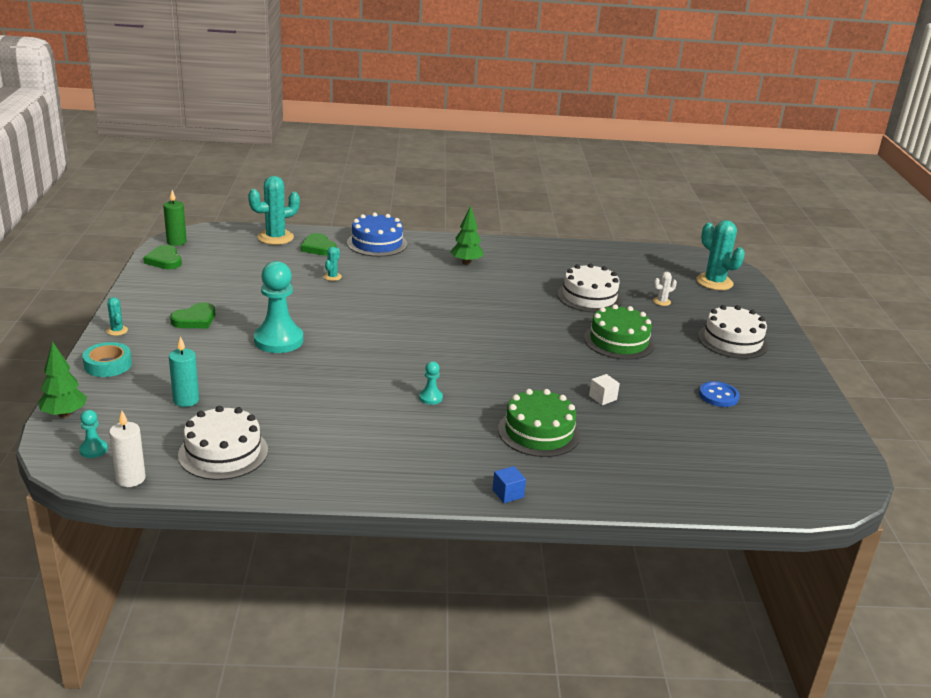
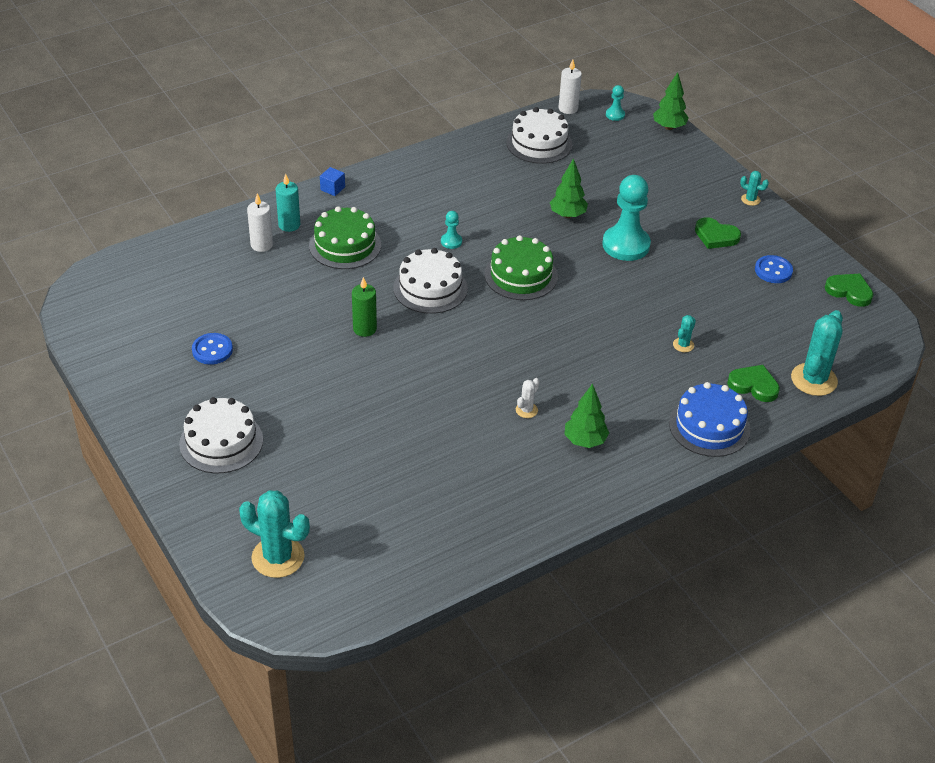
camera: 150 degrees right, 15 degrees up
turquoise tape [82,342,132,377] -> none
green candle [163,190,187,246] -> green candle moved to [352,277,377,337]
turquoise candle [169,336,199,407] -> turquoise candle moved to [276,174,300,232]
green heart [170,303,215,328] -> green heart turned 75 degrees counterclockwise [695,217,741,249]
turquoise cactus [324,247,342,281] -> turquoise cactus turned 45 degrees clockwise [673,315,696,352]
white cake [557,263,622,313] -> white cake moved to [393,248,468,314]
green cake [584,304,654,360] -> green cake moved to [484,235,558,300]
white cube [589,374,620,405] -> none
white cactus [653,272,677,306] -> white cactus moved to [516,378,540,418]
none -> white candle [247,193,273,252]
none -> green tree [550,158,588,218]
none -> blue button [755,255,793,283]

